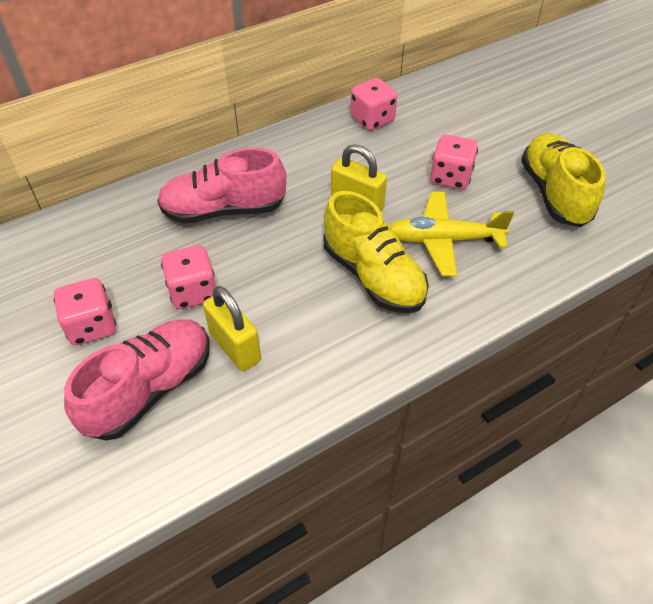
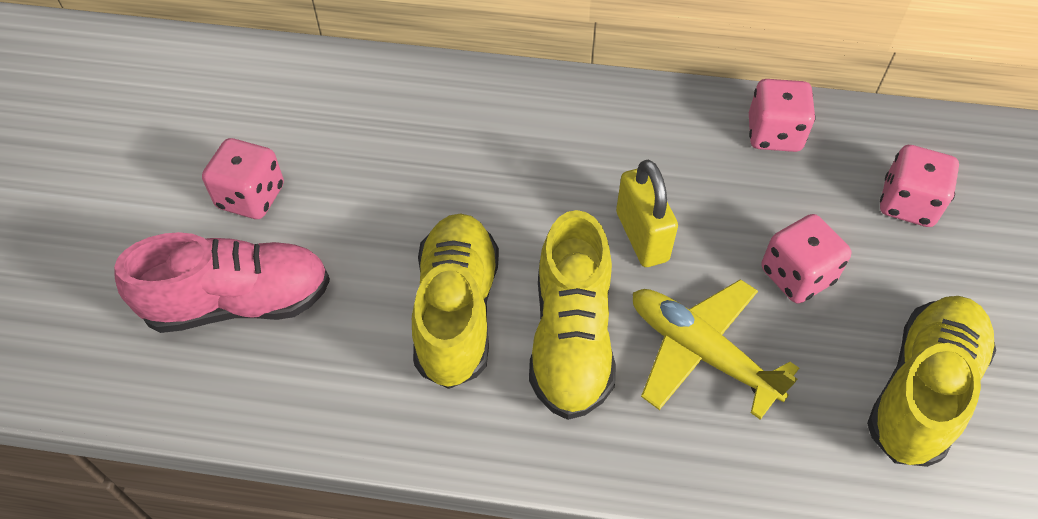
camera: 40 degrees right, 5 degrees up
pink shoe [157,147,286,224] -> none
pink dice [161,245,216,309] -> pink dice moved to [880,145,959,227]
yellow padlock [203,286,261,371] -> none
none -> yellow shoe [412,213,499,389]

